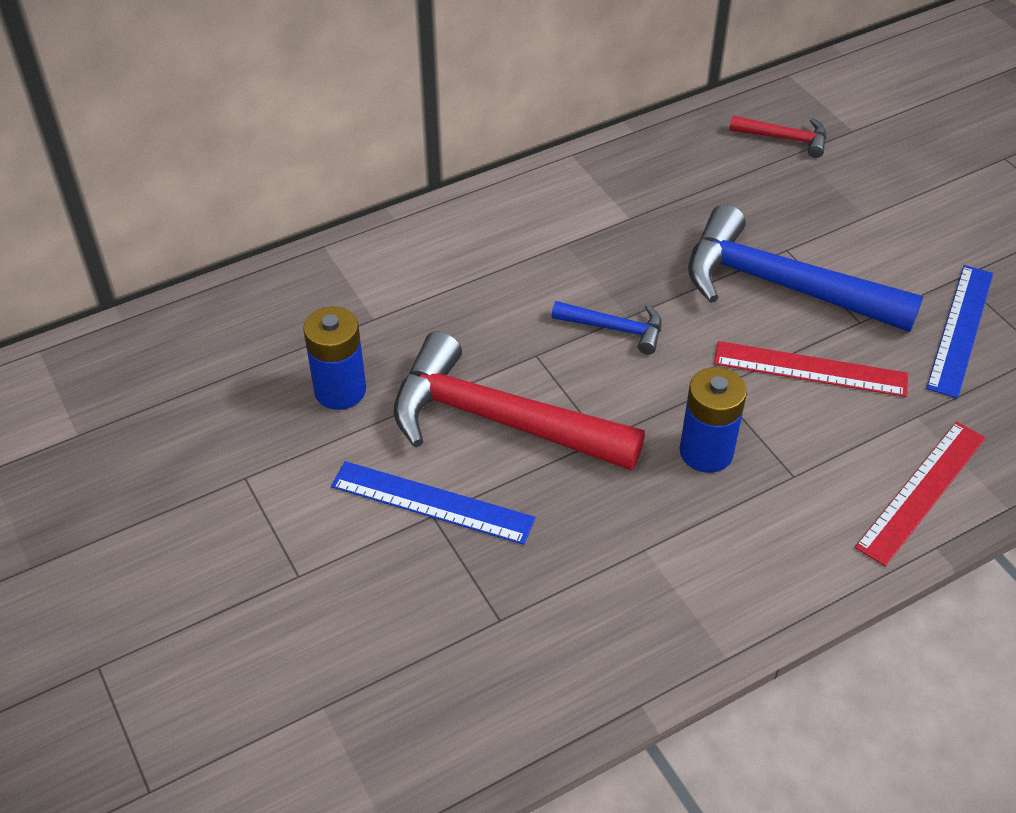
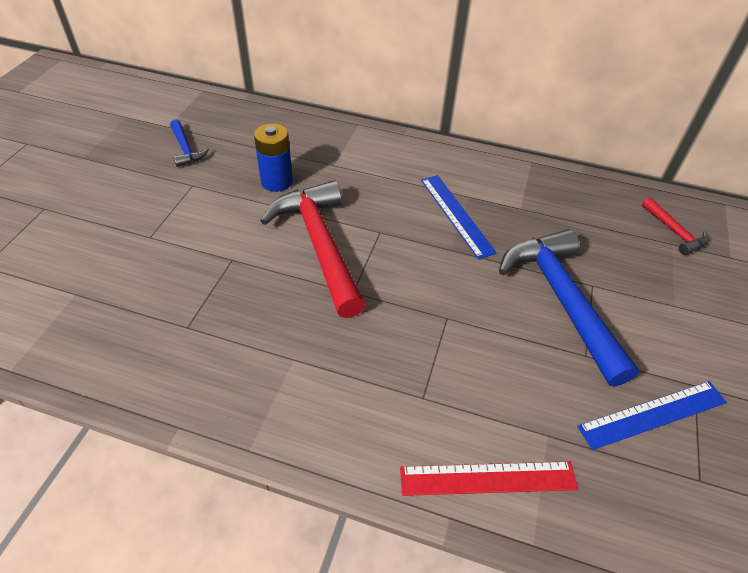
camera: 45 degrees right, 0 degrees up
blue ruler [331,461,536,545] -> blue ruler moved to [421,175,497,259]
blue hammer [552,301,662,355] -> blue hammer moved to [170,120,209,167]
blue battery [680,367,747,473] -> none
red ruler [714,341,908,397] -> none

